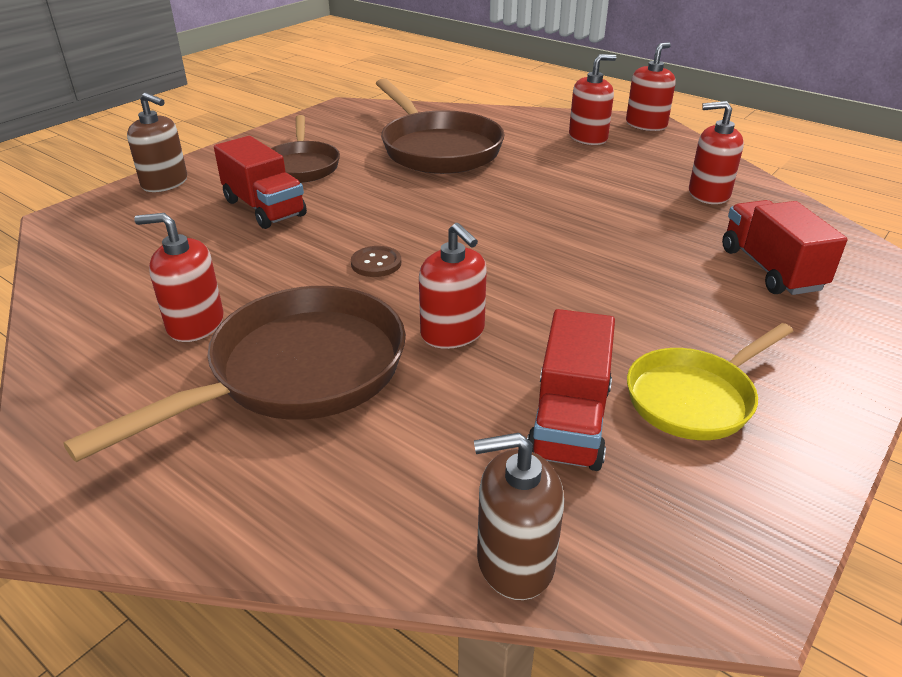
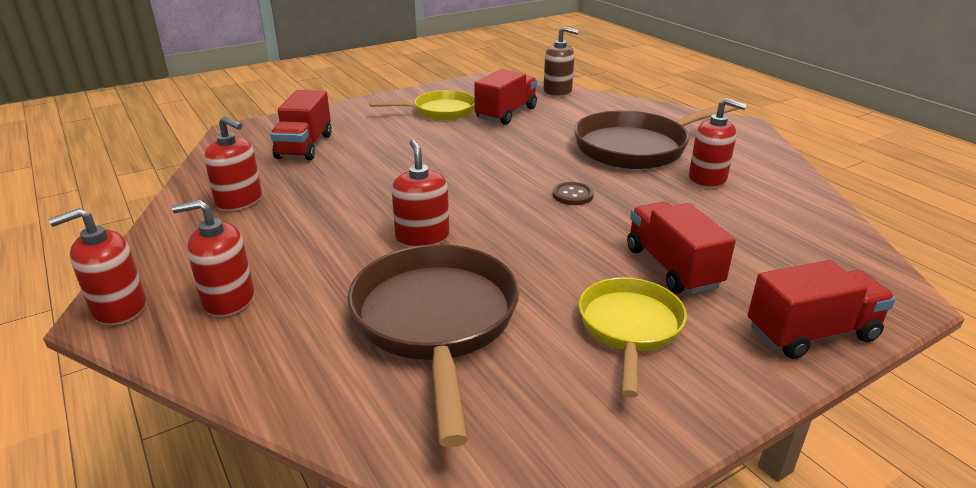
camera: 160 degrees left, 5 degrees down
brown soap dispenser [127,92,187,192] -> red truck [748,260,896,359]
brown pan [271,115,340,183] -> yellow pan [579,277,687,397]
red soap dispenser [419,223,487,349] -> red soap dispenser moved to [392,140,449,247]

